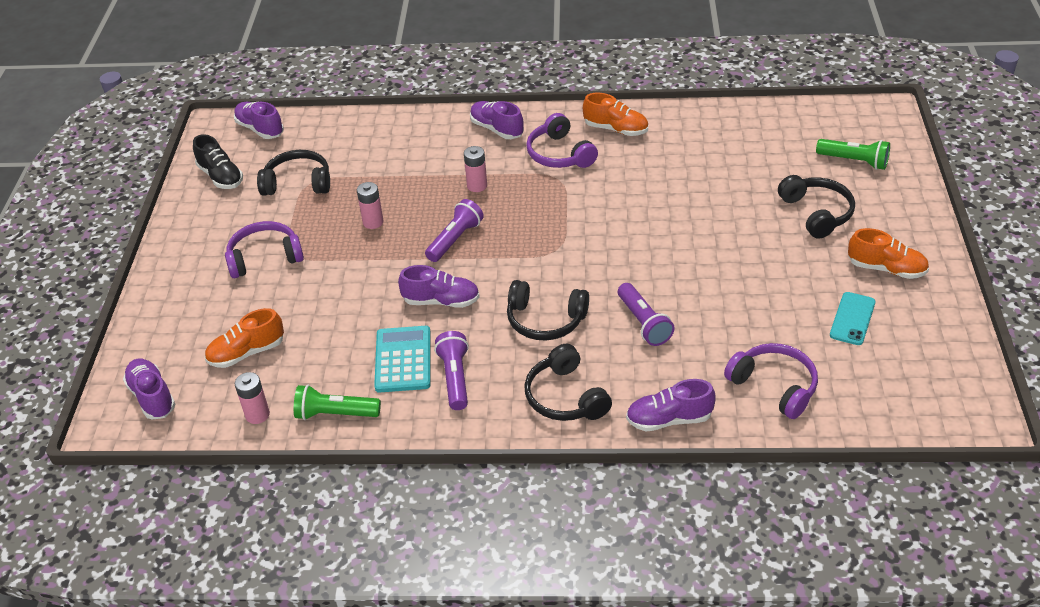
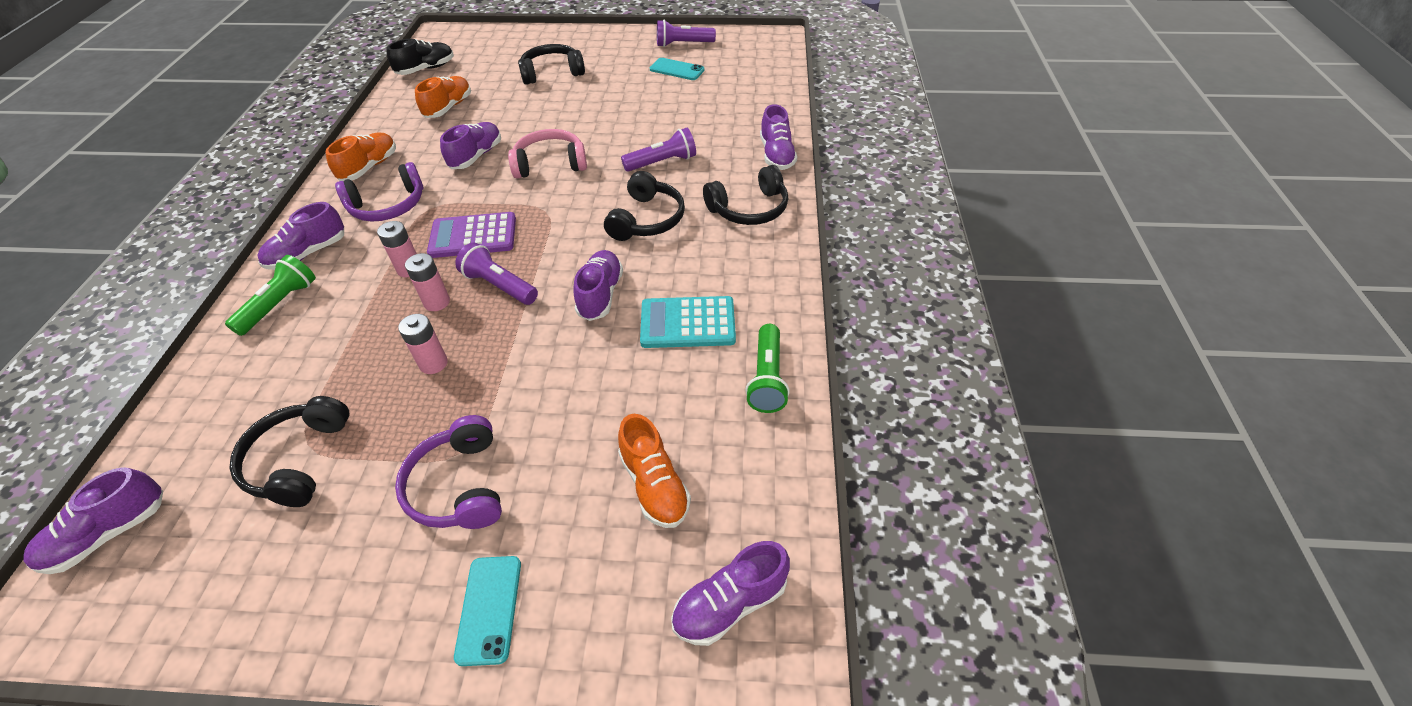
camera: 90 degrees left, 5 degrees up
black shoe [193,134,243,189] -> black shoe moved to [386,39,454,75]
pink battery [235,372,270,424] -> pink battery moved to [405,253,450,311]
purple flashlight [434,331,469,410] -> purple flashlight moved to [657,20,716,47]
purple headphones [724,343,818,419] -> none
green flashlight [816,139,890,170] -> green flashlight moved to [225,255,316,336]
orange shoe [848,228,929,279] -> orange shoe moved to [415,76,471,118]
none -> purple calculator [427,212,516,258]
none -> purple shoe [440,122,501,169]
none -> turquoise phone [454,556,521,666]
none -> pink headphones [508,129,587,179]

